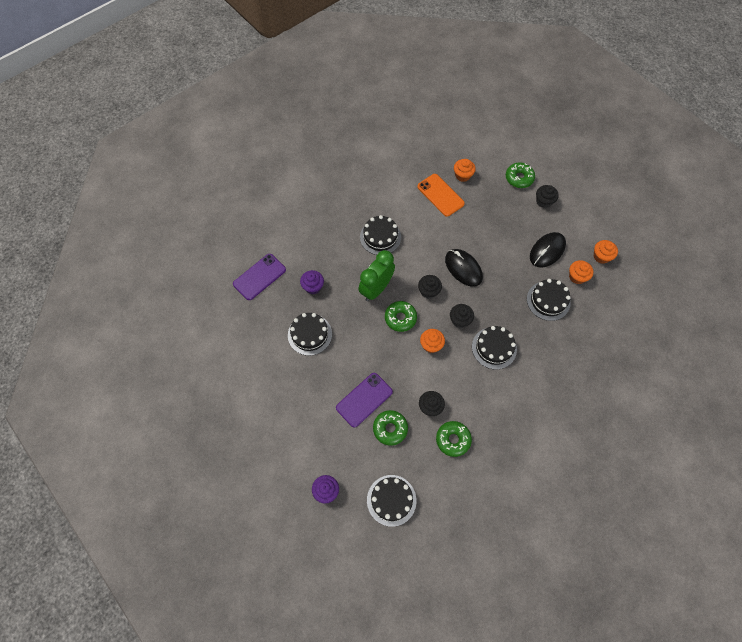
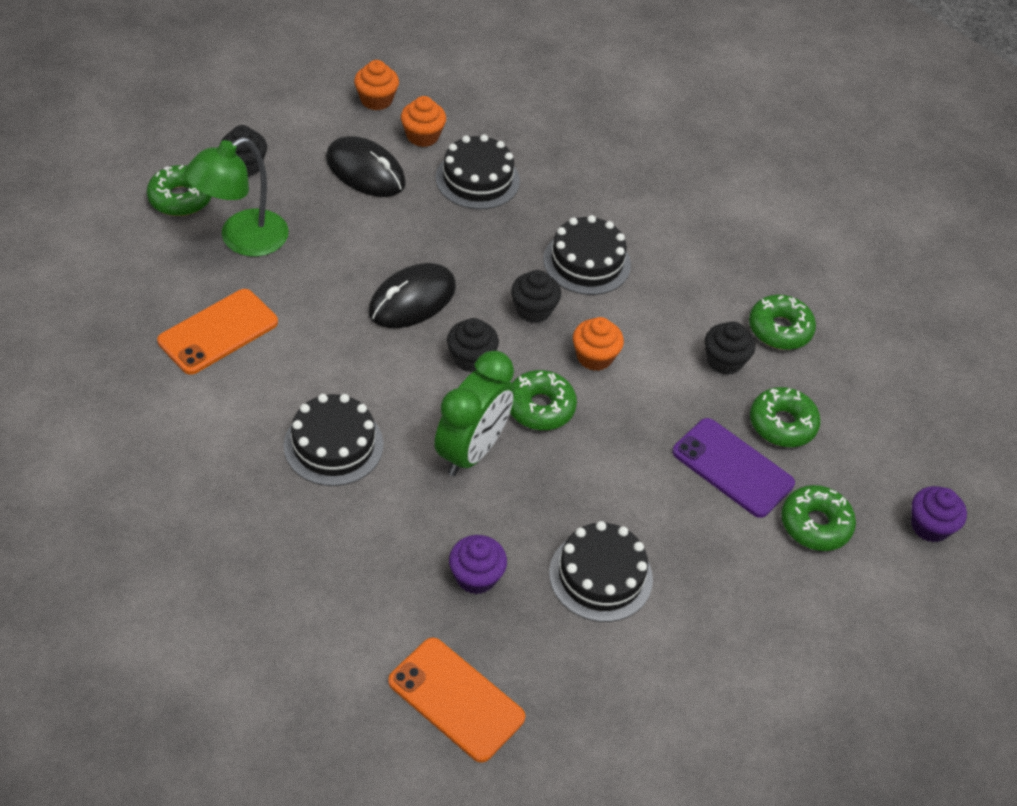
camera: 100 degrees left, 15 degrees down
purple phone [233,254,286,300] -> orange phone [388,637,525,763]
green clock [358,250,395,301] -> green clock turned 90 degrees counterclockwise [434,351,514,476]
black cake [367,475,417,527] -> none
orange cupcake [454,159,476,182] -> none
none -> green lamp [184,137,289,257]
none -> green donut [781,485,856,551]

